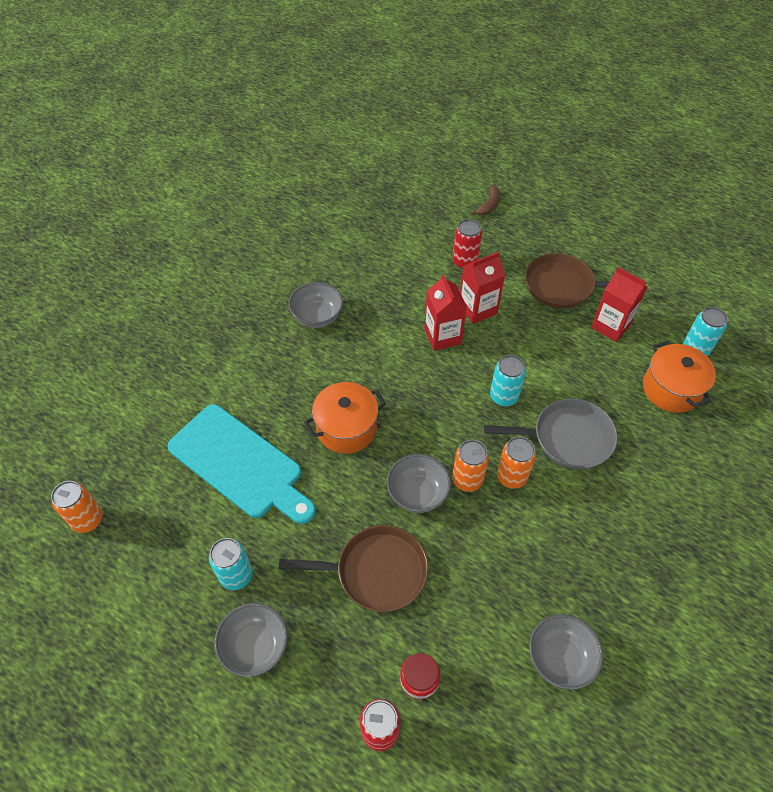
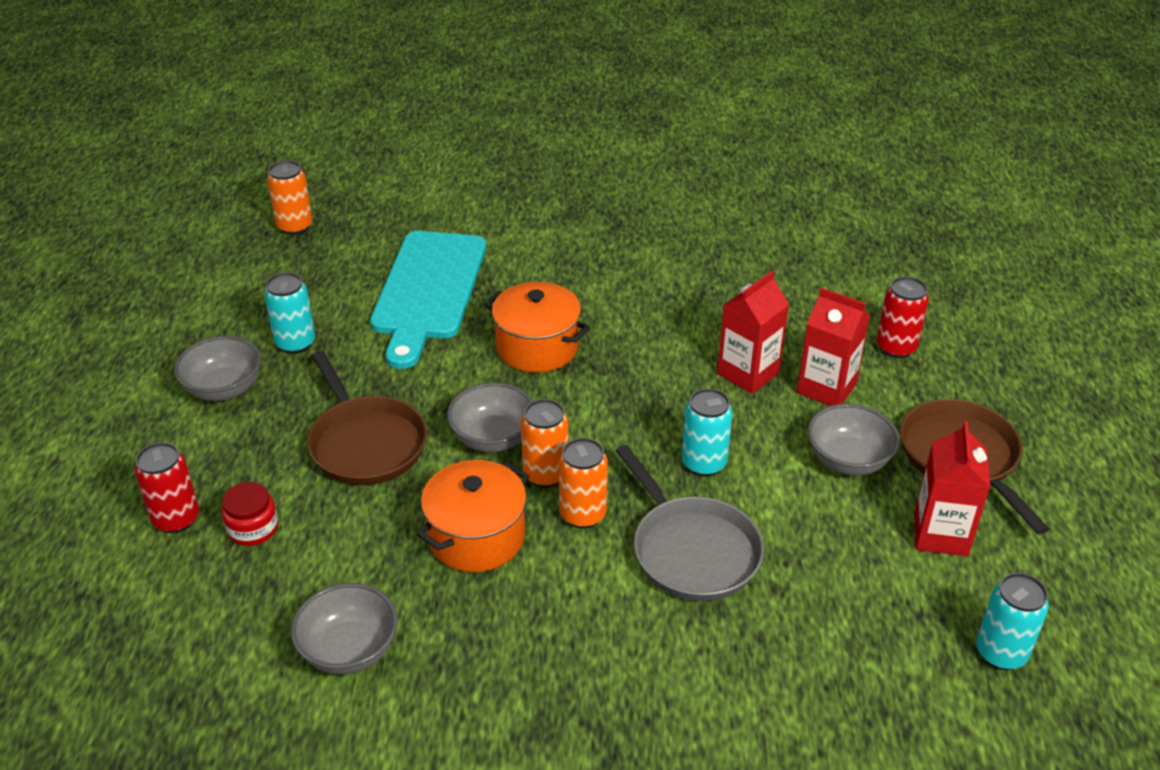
camera: 60 degrees right, 15 degrees down
grey bowl [288,282,343,328] -> grey bowl moved to [808,404,900,476]
brown banana [470,185,500,215] -> none
orange pot [643,341,716,413] -> orange pot moved to [417,460,529,572]

